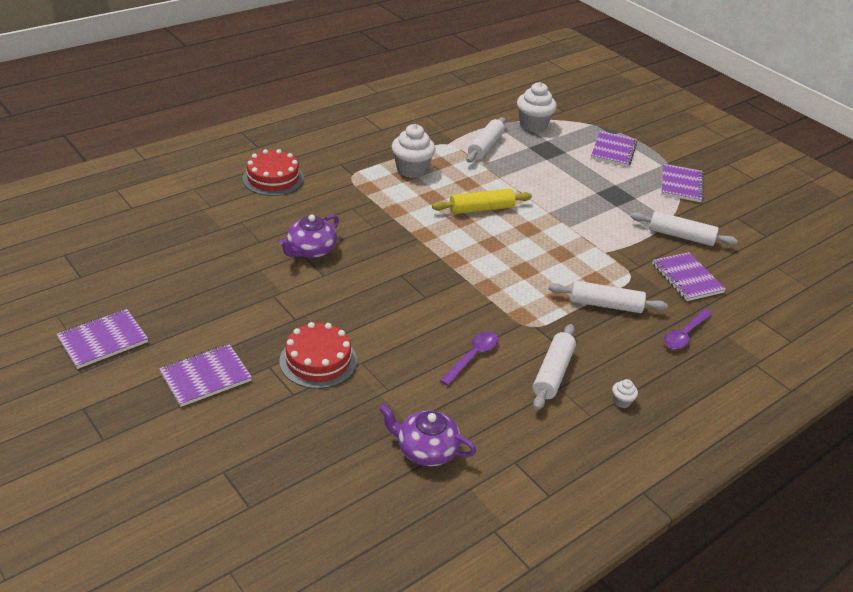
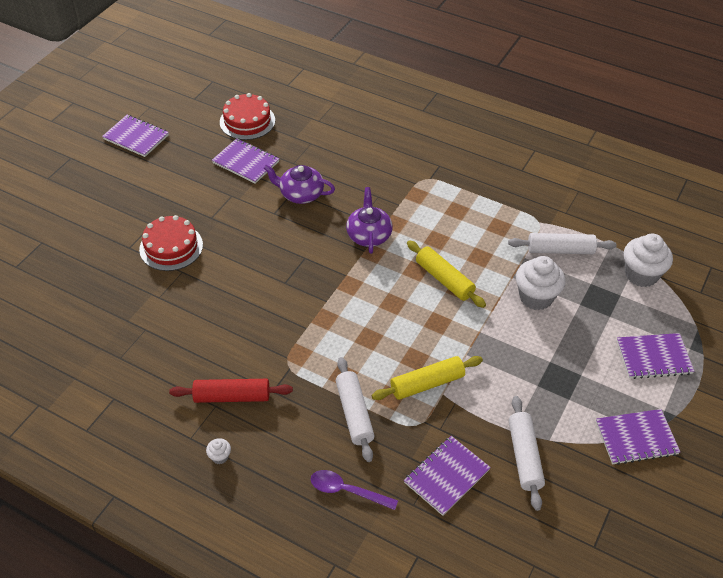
camera: 70 degrees right, 10 degrees up
purple notebook [159,344,252,407] -> purple notebook moved to [212,138,279,184]
red cake [242,149,304,196] -> red cake moved to [220,93,275,140]
purple teapot [379,404,476,467] -> purple teapot moved to [346,187,393,254]
white cupcake [392,124,435,178] -> white cupcake moved to [516,256,566,310]
purple spoon [440,331,498,386] -> none
white rolling pin [533,324,576,410] -> red rolling pin [169,379,293,403]
none -> yellow rolling pin [372,356,483,400]

